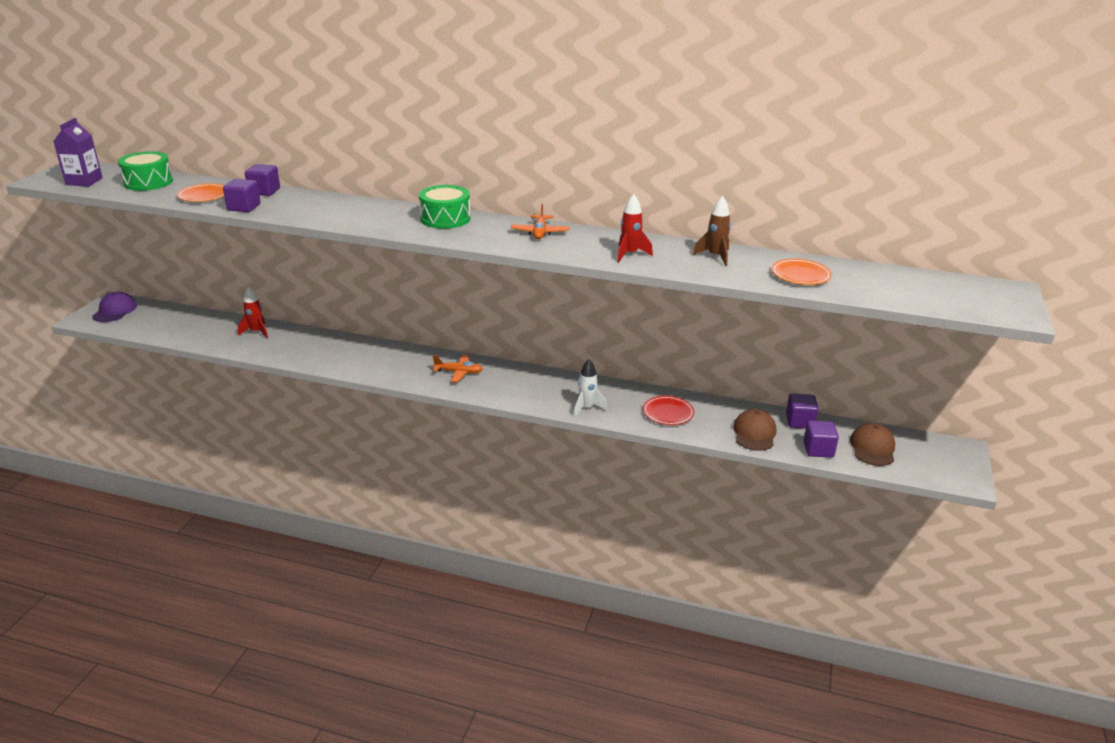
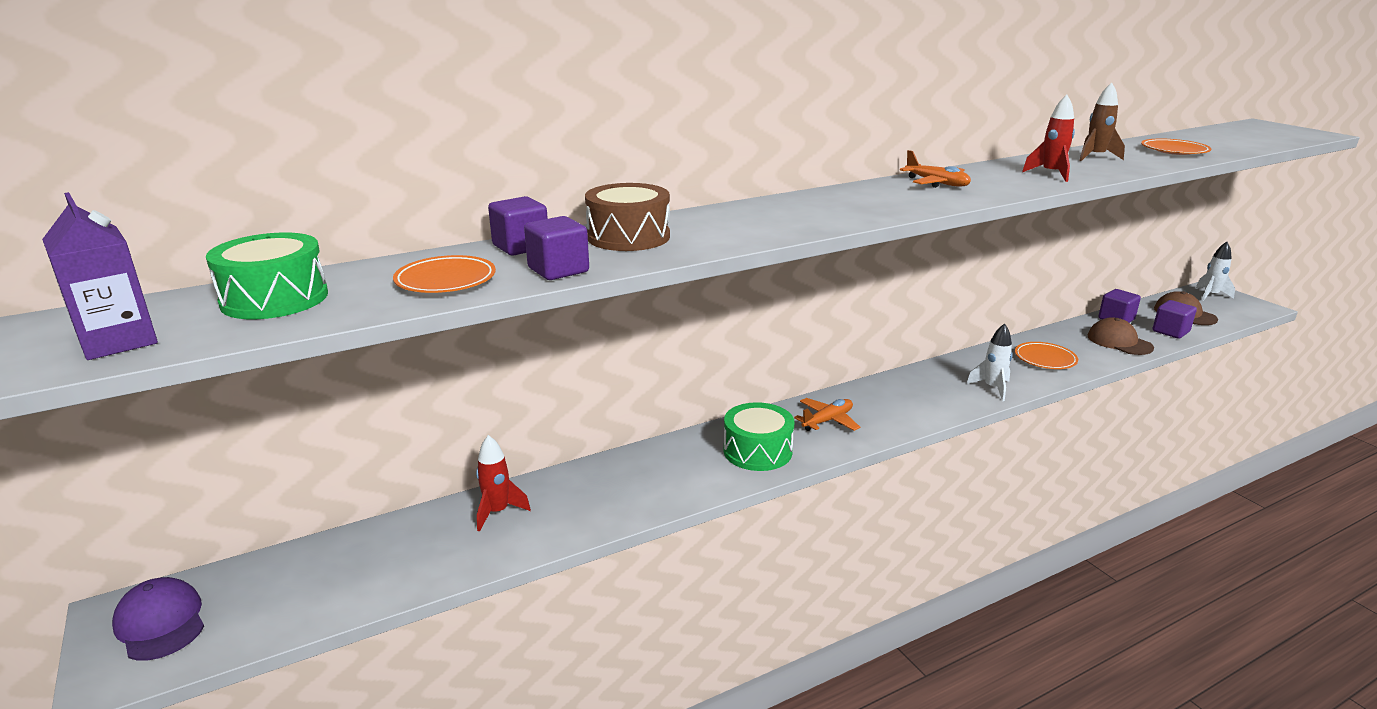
camera: 45 degrees left, 5 degrees down
green drum [419,185,471,229] -> green drum moved to [724,402,794,471]
red plate [643,396,694,425] -> orange plate [1015,342,1078,369]
none -> brown drum [585,183,670,251]
none -> white rocket [1196,242,1235,301]

